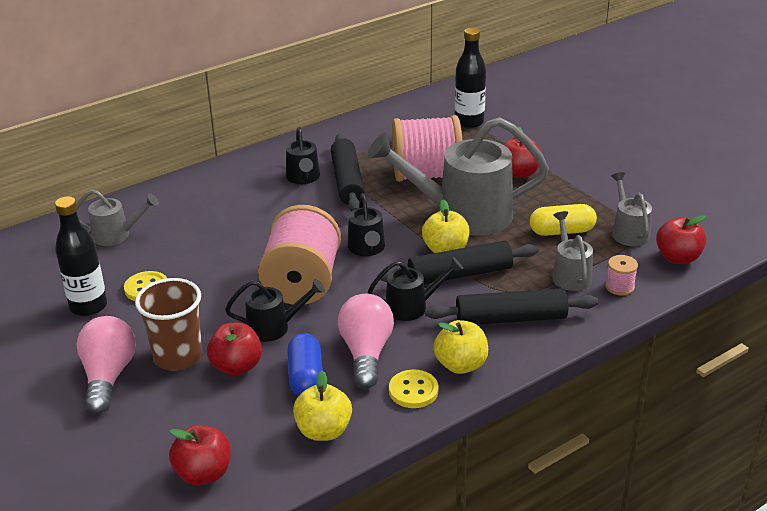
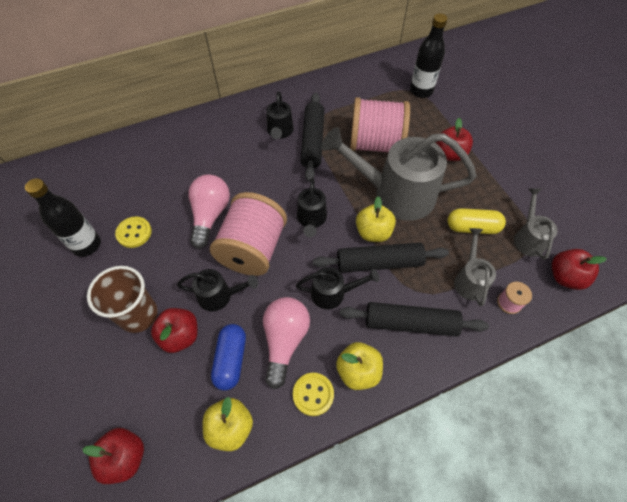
camera: 10 degrees right, 25 degrees up
grey watering can [77,190,159,246] -> none
pink light bulb [77,316,136,414] -> pink light bulb moved to [188,174,230,249]

